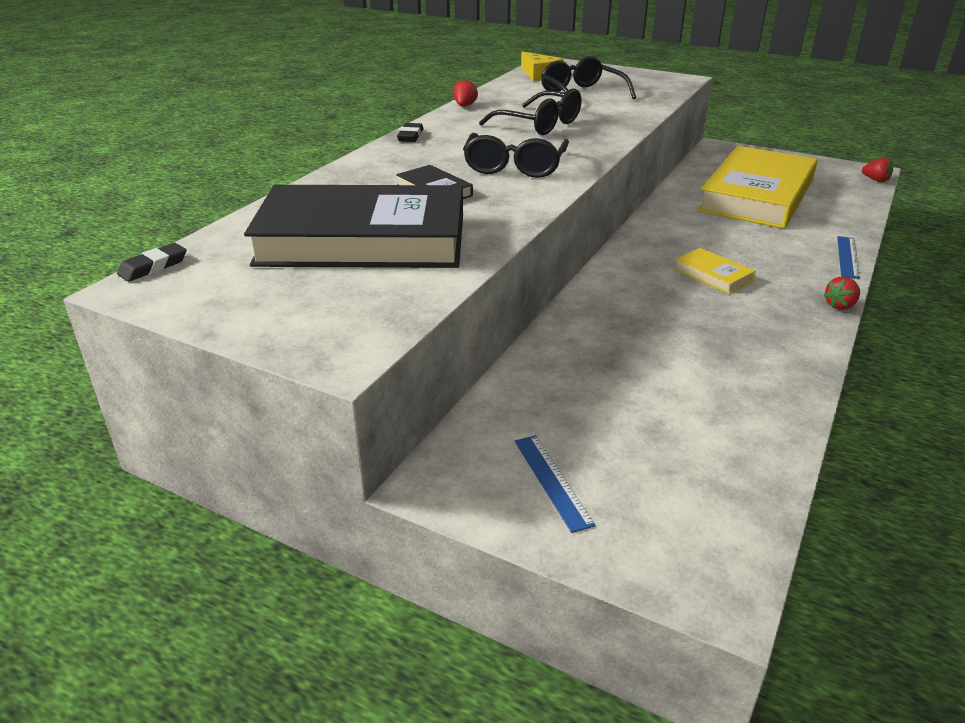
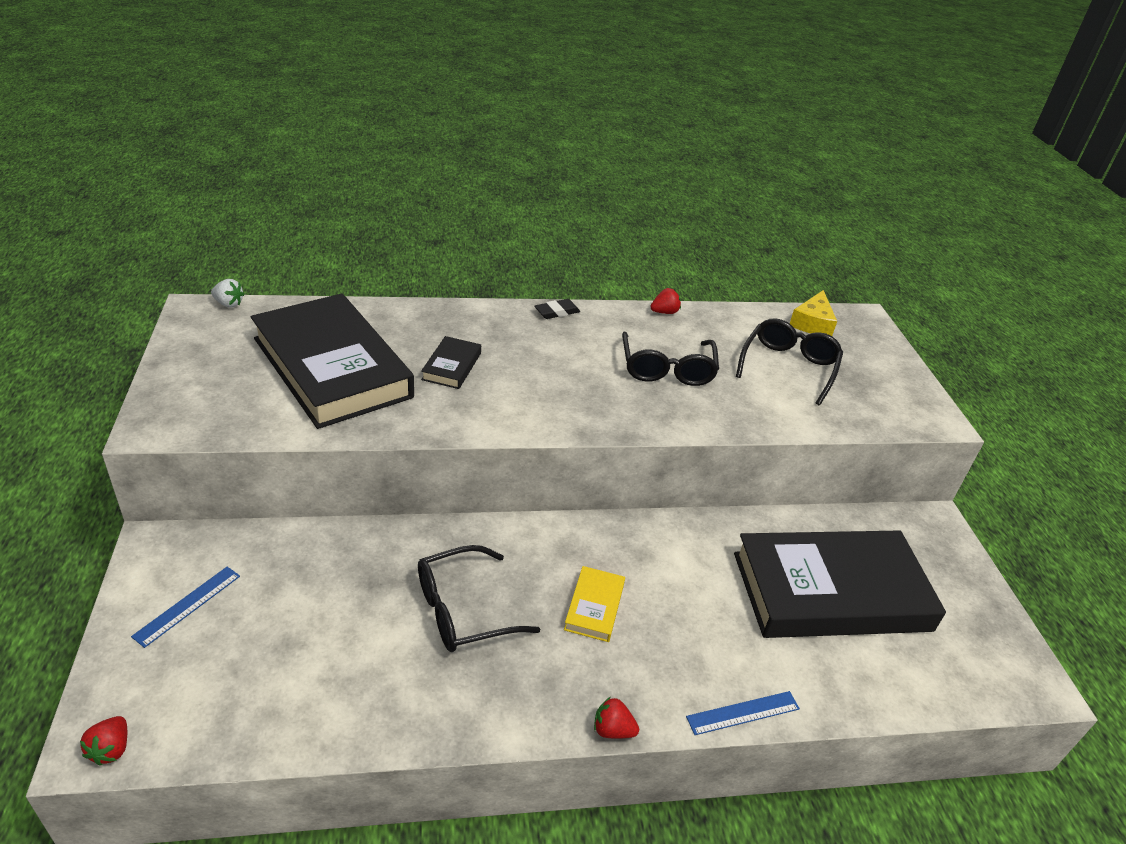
camera: 50 degrees right, 5 degrees up
black eraser [117,243,187,282] -> white strawberry [211,279,244,307]
black glasses [463,133,569,178] -> black glasses moved to [418,545,540,652]
yellow book [698,146,818,229] -> black book [734,531,946,638]
red strawberry [862,157,893,182] -> red strawberry moved to [80,716,127,766]

